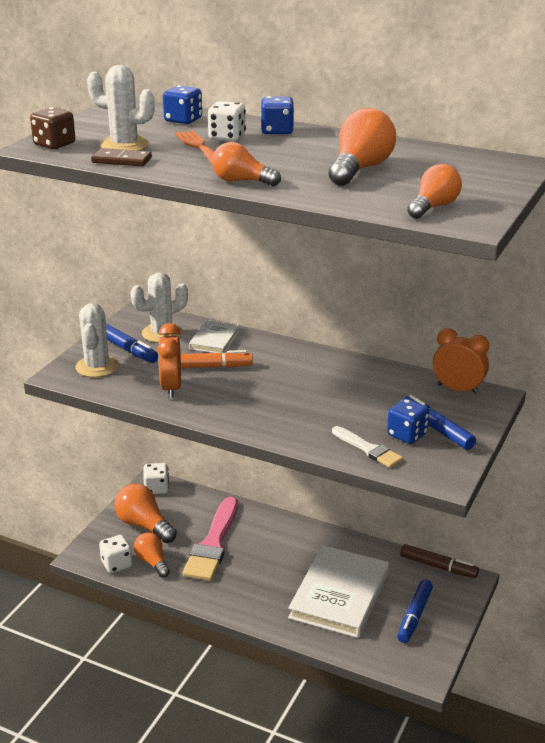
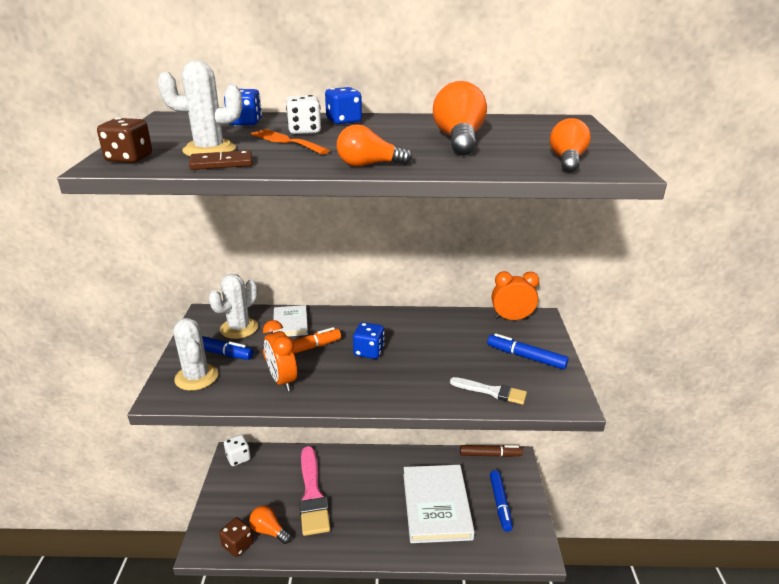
camera: 25 degrees left, 0 degrees up
white dice [99,535,132,573] -> brown dice [219,517,253,557]
orange light bulb [114,484,177,543] -> none
blue dice [387,399,429,444] -> blue dice moved to [353,322,385,359]

